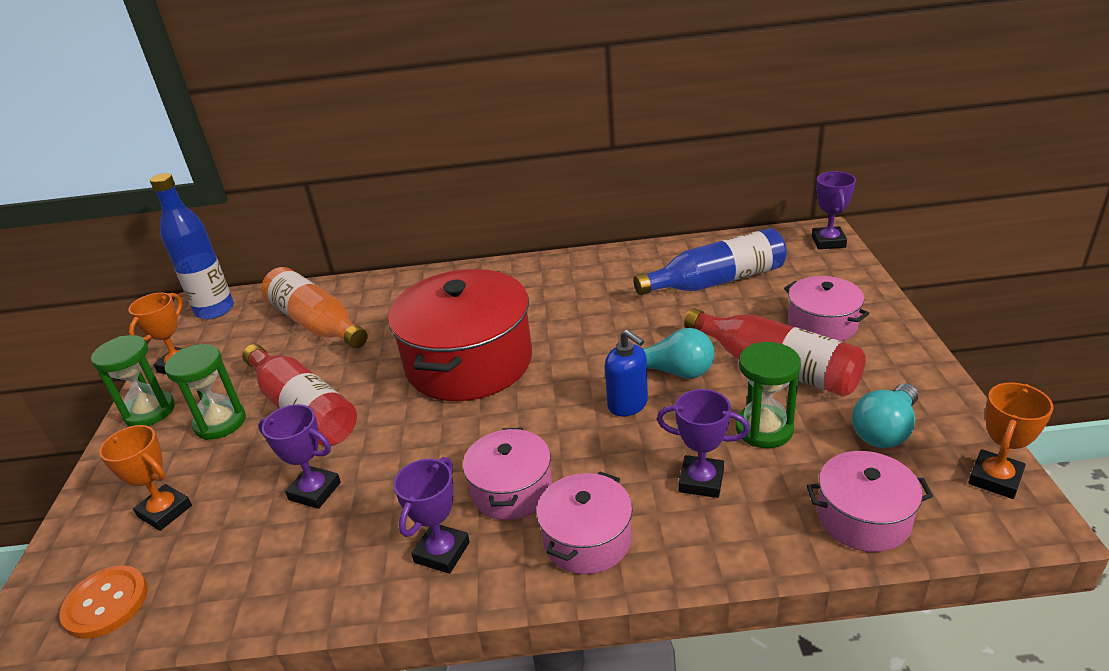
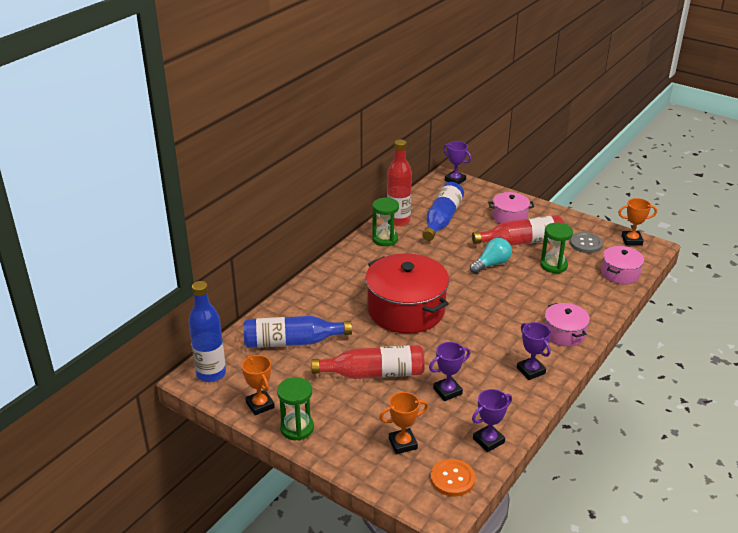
camera: 55 degrees left, 0 degrees up
green hourglass [165,344,246,440] -> green hourglass moved to [372,198,399,246]
orange bottle [261,267,368,348] -> blue bottle [244,316,352,348]
pink pot [463,428,552,520] -> none
blue soap dispenser [605,329,648,416] -> none
purple trophy [657,389,750,498] -> purple trophy moved to [472,389,512,452]
turquoise light bulb [852,383,918,448] -> grey button [570,232,603,253]
orange trophy [968,383,1054,499] -> orange trophy turned 75 degrees counterclockwise [618,198,657,245]
none -> red bottle [387,139,412,226]

